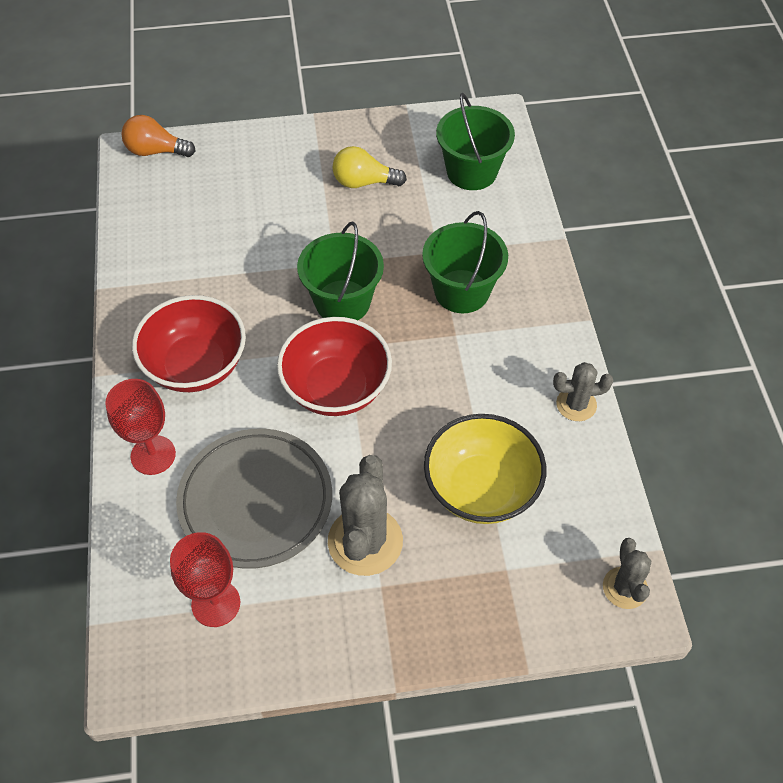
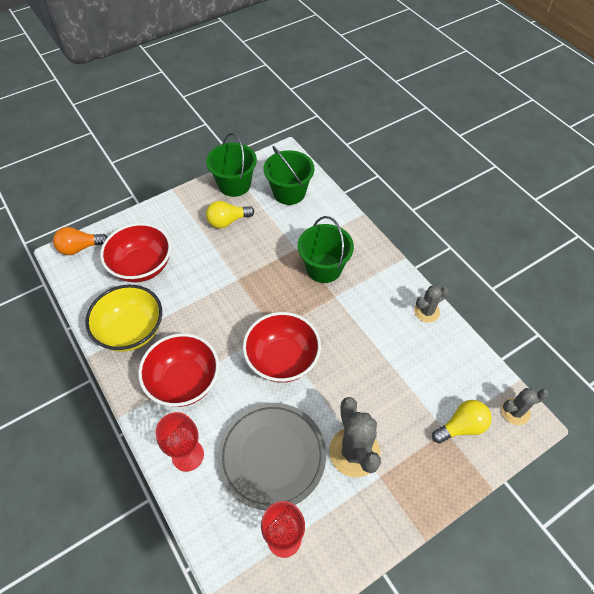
camera: 25 degrees left, 0 degrees up
green bucket [297,221,384,320] -> green bucket moved to [206,133,257,197]
yellow bowl [424,414,546,524] -> yellow bowl moved to [85,285,162,352]
grey cactus [603,538,651,609] -> grey cactus turned 75 degrees counterclockwise [501,388,549,425]
none -> red bowl [100,223,171,282]
none -> yellow light bulb [432,400,492,443]

